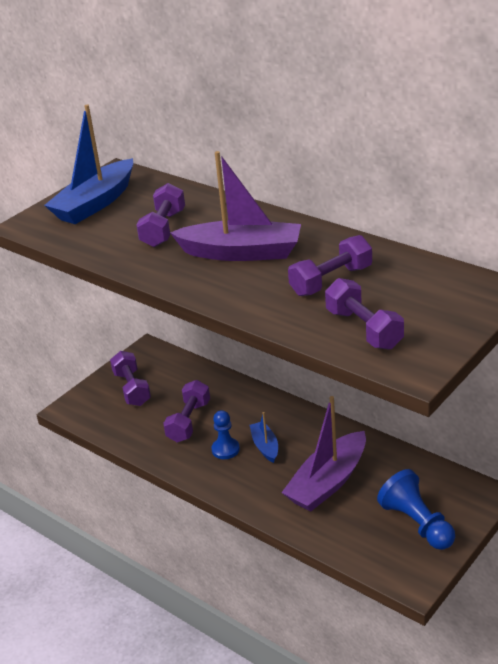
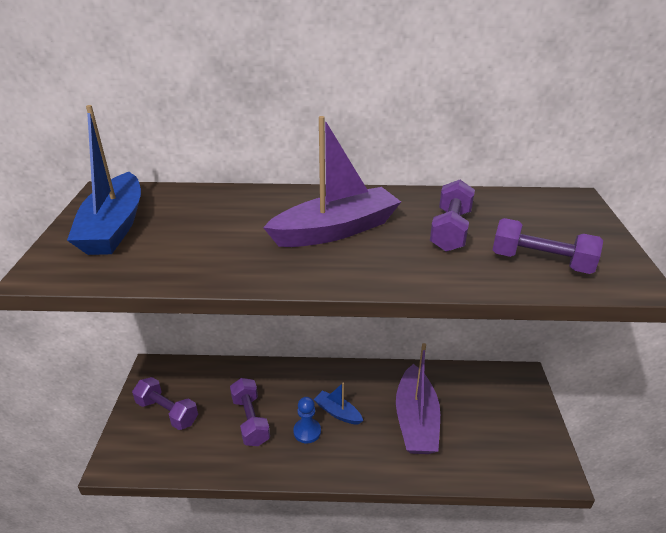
camera: 40 degrees left, 0 degrees up
purple dumbbell [136,183,185,247] -> none
blue pawn [377,469,455,550] -> none

